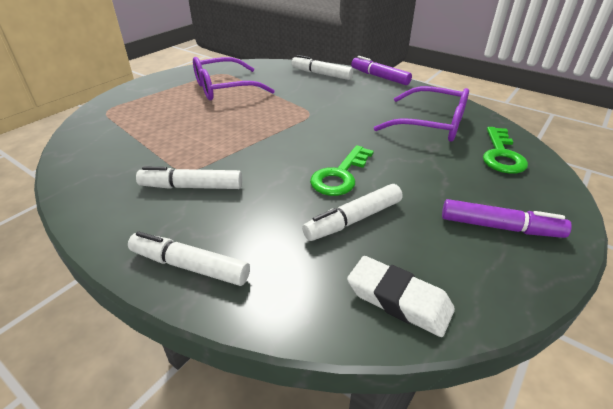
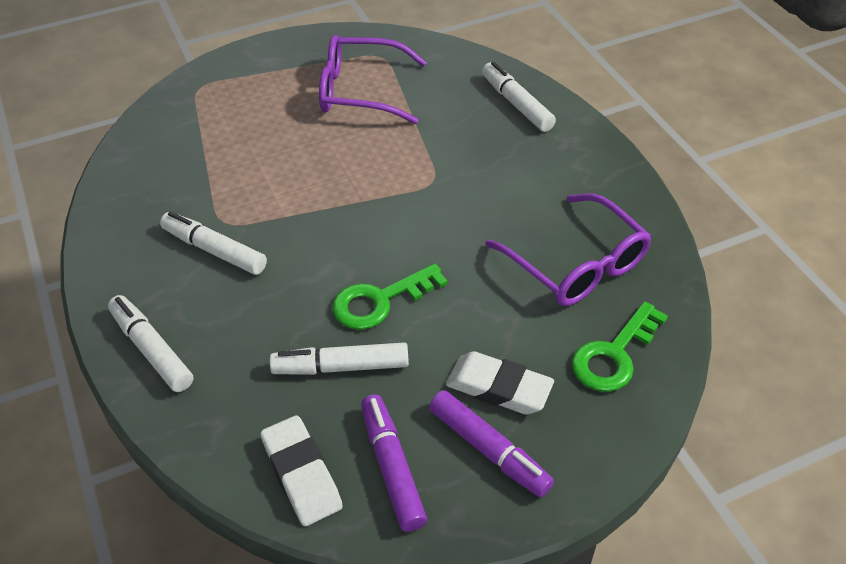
camera: 30 degrees right, 10 degrees up
purple marker [351,56,412,85] -> purple marker moved to [361,394,427,532]
none -> white eraser [446,351,554,415]

